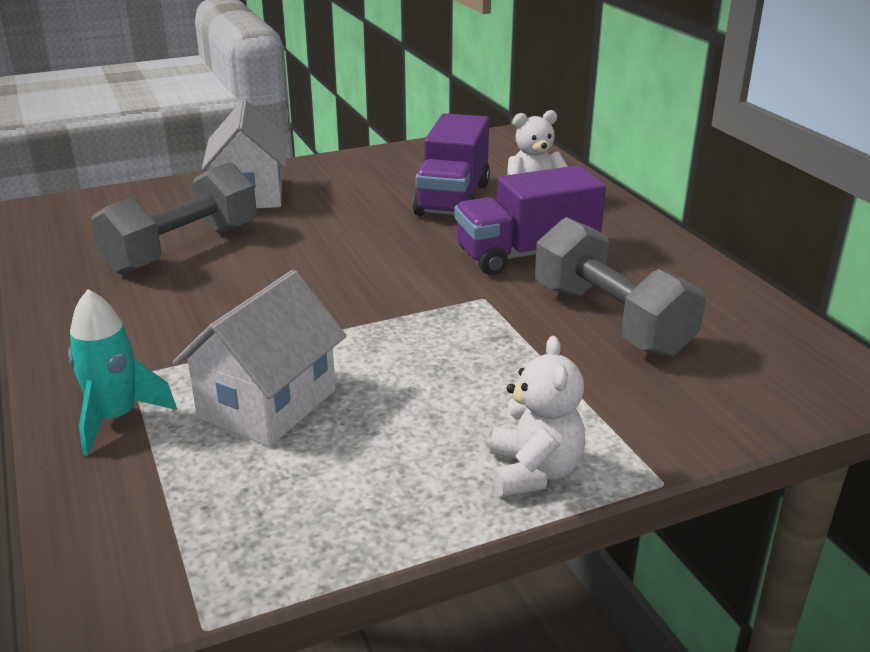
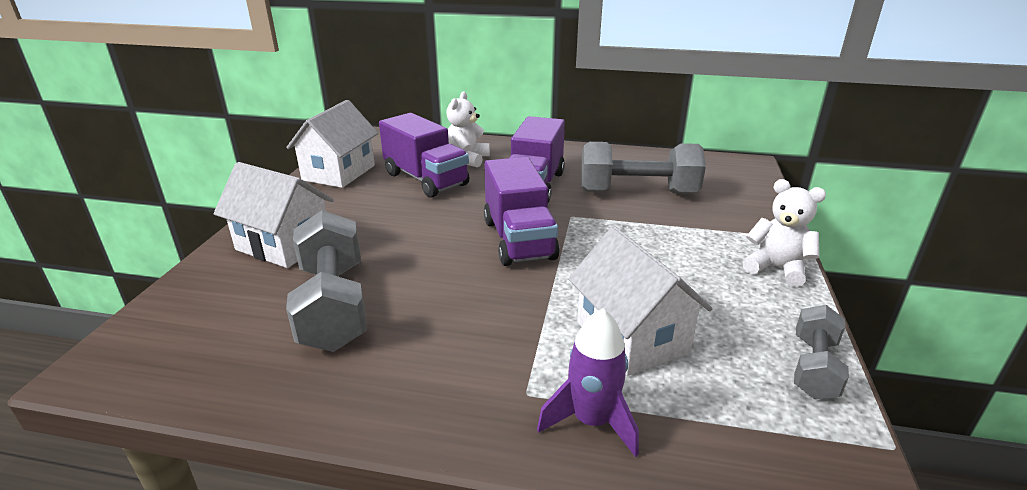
camera: 55 degrees left, 0 degrees up
turquoise rocket [68,289,177,456] -> purple rocket [537,308,639,457]
none -> white house [286,100,378,188]
none -> purple truck [484,157,559,266]
none -> grey dumbbell [794,305,849,399]

